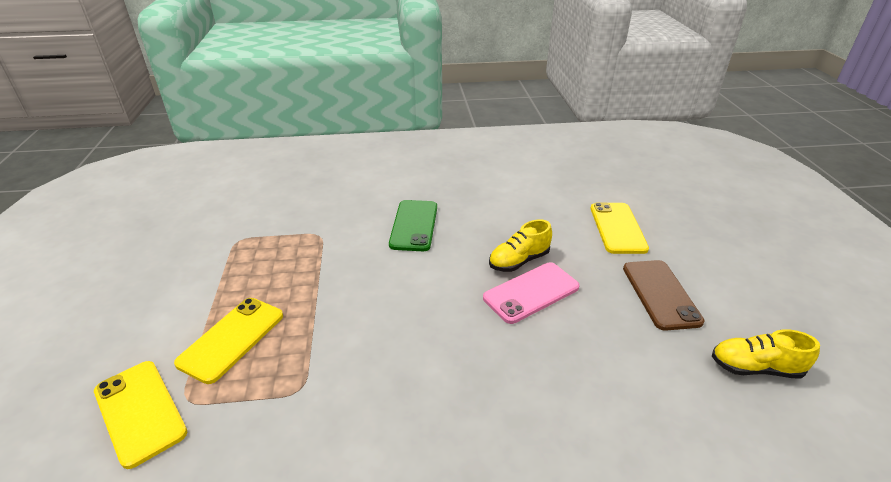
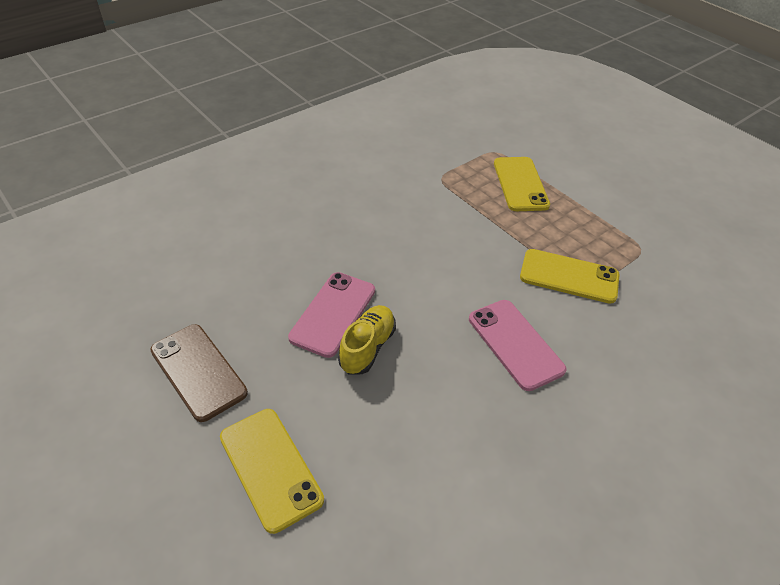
camera: 145 degrees right, 10 degrees up
yellow phone [94,361,187,469] -> yellow phone moved to [520,249,619,304]
green phone [389,200,437,251] -> pink phone [469,300,567,391]
yellow shoe [712,330,820,379] -> none

